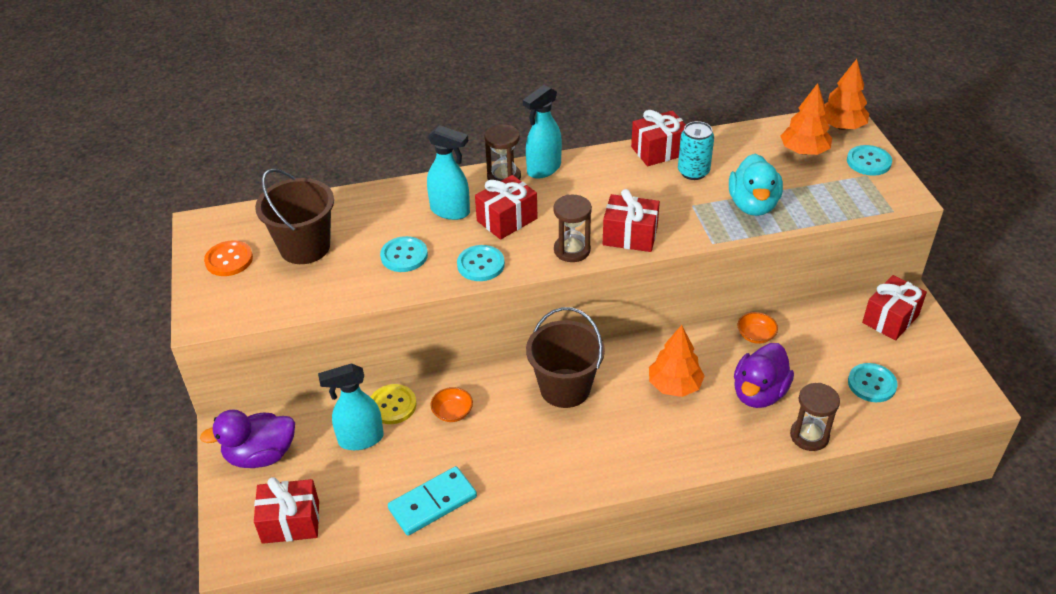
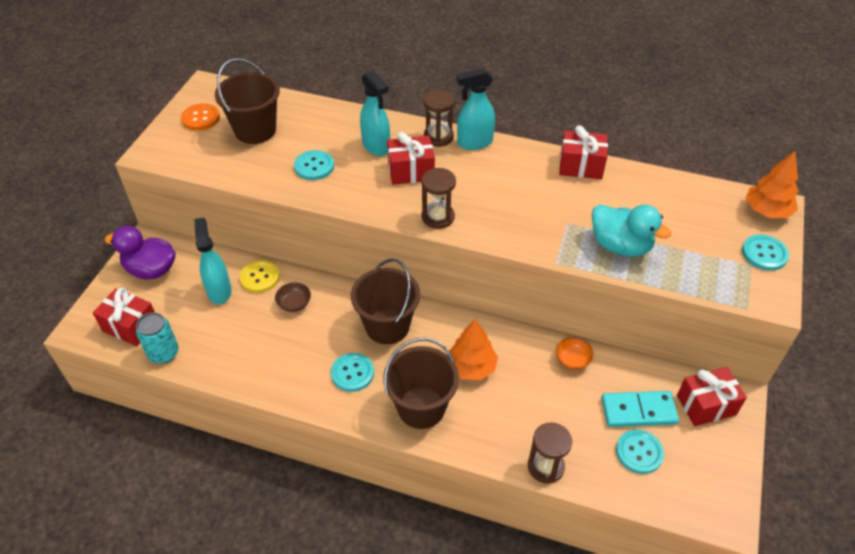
camera: 30 degrees right, 5 degrees up
turquoise spray bottle [318,363,384,450] -> turquoise spray bottle turned 60 degrees clockwise [194,217,232,305]
turquoise domino [388,466,477,536] -> turquoise domino moved to [601,391,679,427]
orange bowl [431,387,473,422] -> brown bowl [275,282,311,312]
turquoise button [457,245,505,281] -> turquoise button moved to [331,353,374,392]
red gift [603,189,660,252] -> none
turquoise can [678,121,714,180] -> turquoise can moved to [136,312,179,364]
turquoise duck [729,154,783,216] -> turquoise duck turned 90 degrees counterclockwise [592,204,671,257]
purple duck [734,343,794,408] -> none
orange tree [781,83,832,155] -> none
none -> brown bucket [383,338,459,429]

